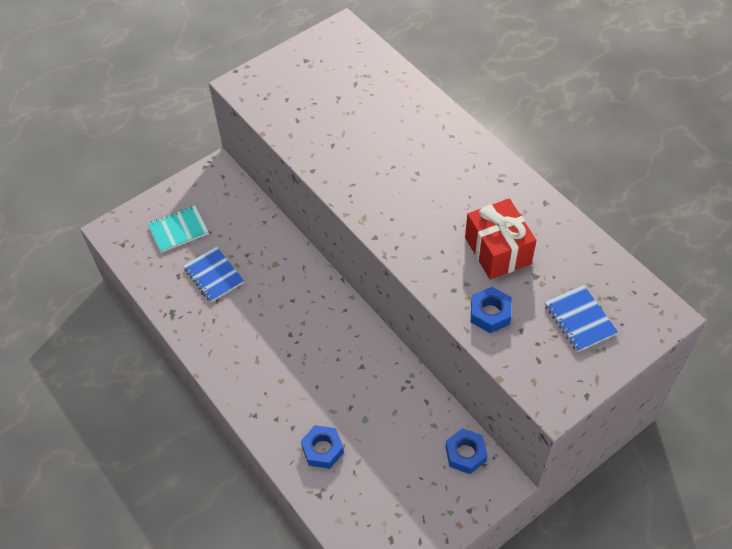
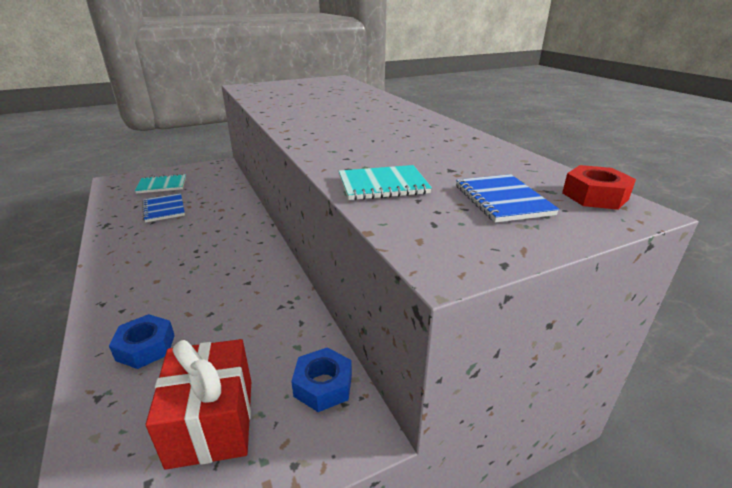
camera: 10 degrees right, 25 degrees down
red gift [465,199,536,279] -> red gift moved to [146,339,251,470]
blue nut [471,287,512,333] -> turquoise notebook [339,165,432,200]
none -> red nut [562,165,636,210]

